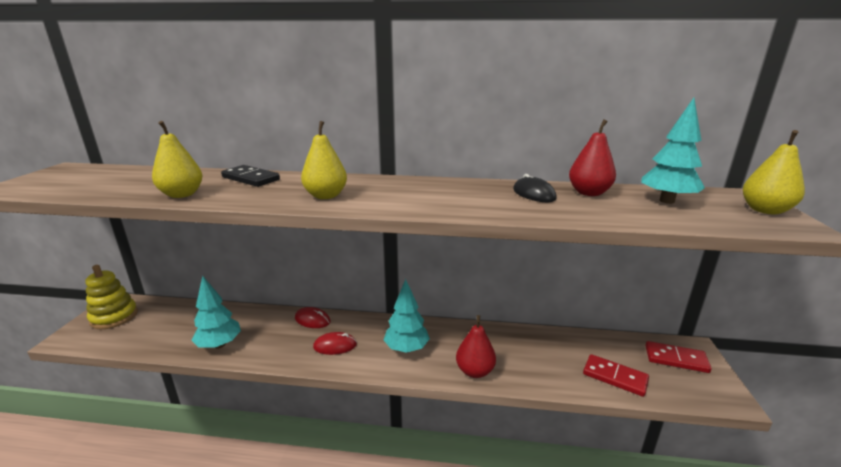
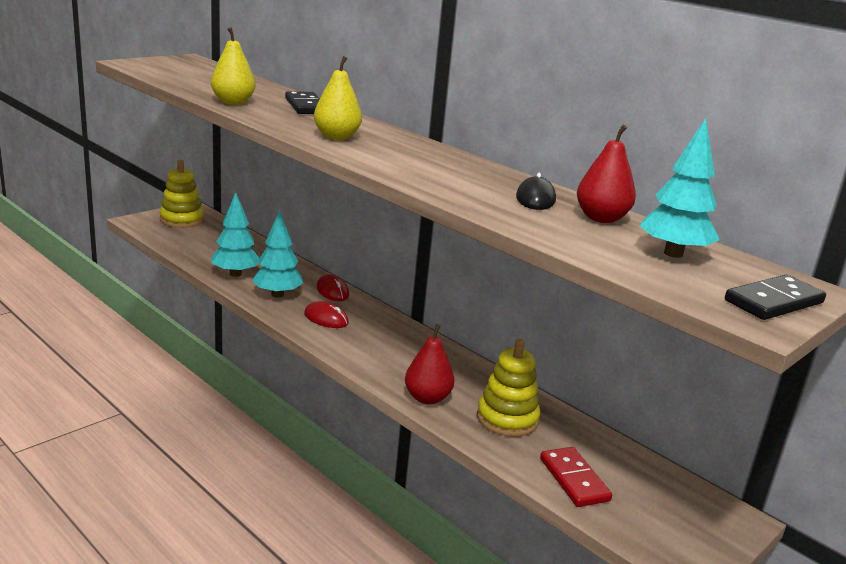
camera: 35 degrees right, 0 degrees up
turquoise tree [384,279,430,353] -> turquoise tree moved to [252,210,303,298]
red domino [645,341,712,373] -> none
yellow pear [743,130,805,214] -> black domino [725,275,826,320]
none -> yellow stacking toy [477,339,540,437]

